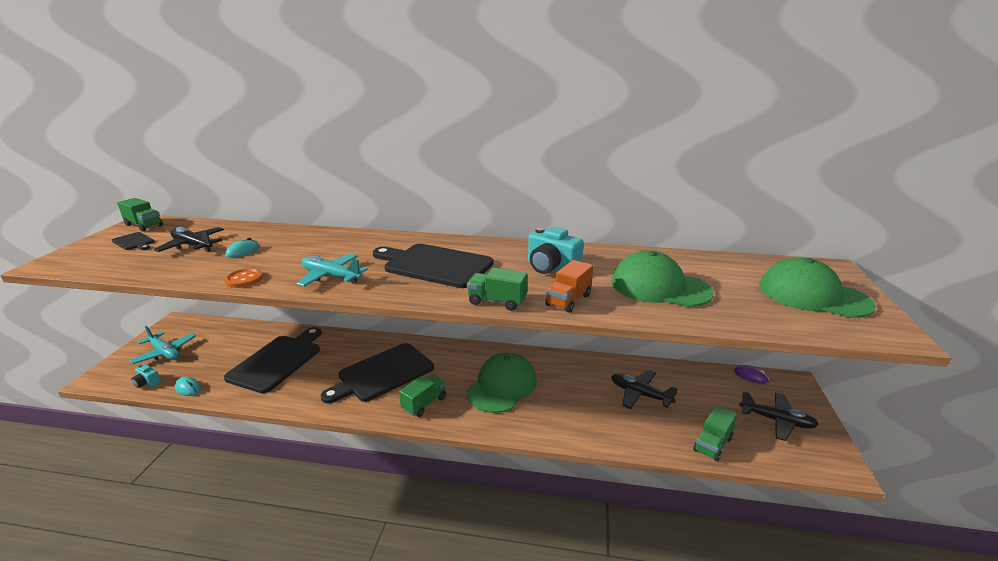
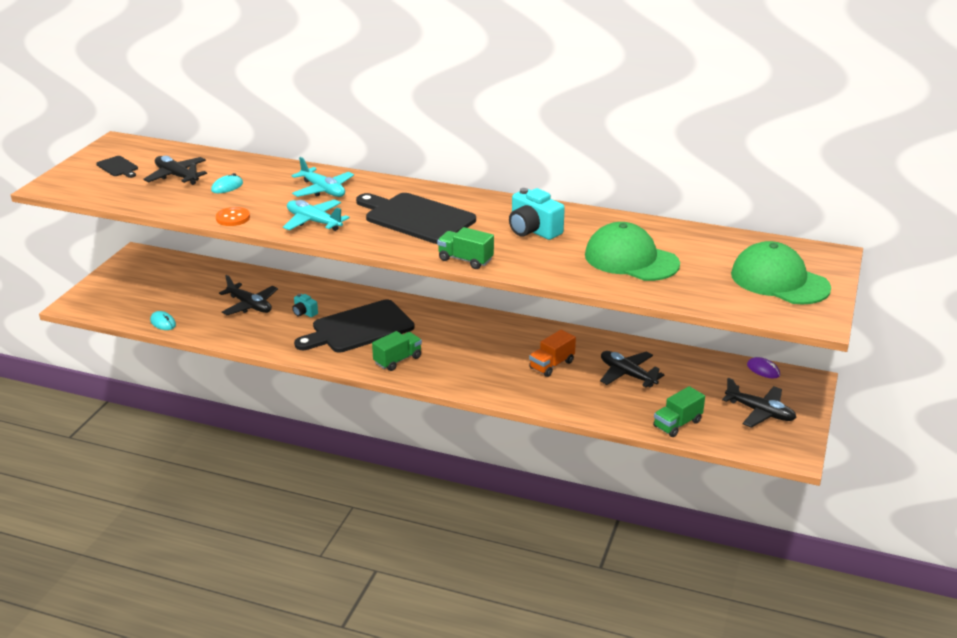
camera: 10 degrees right, 5 degrees up
green truck [117,198,163,231] -> none
turquoise plane [129,326,196,364] -> turquoise plane moved to [291,157,354,197]
turquoise camera [131,365,161,388] -> turquoise camera moved to [292,294,318,317]
black cutting board [224,327,322,393] -> black plane [219,275,278,315]
green cap [466,352,537,413] -> none
orange truck [545,260,593,313] -> orange truck moved to [529,330,576,377]

